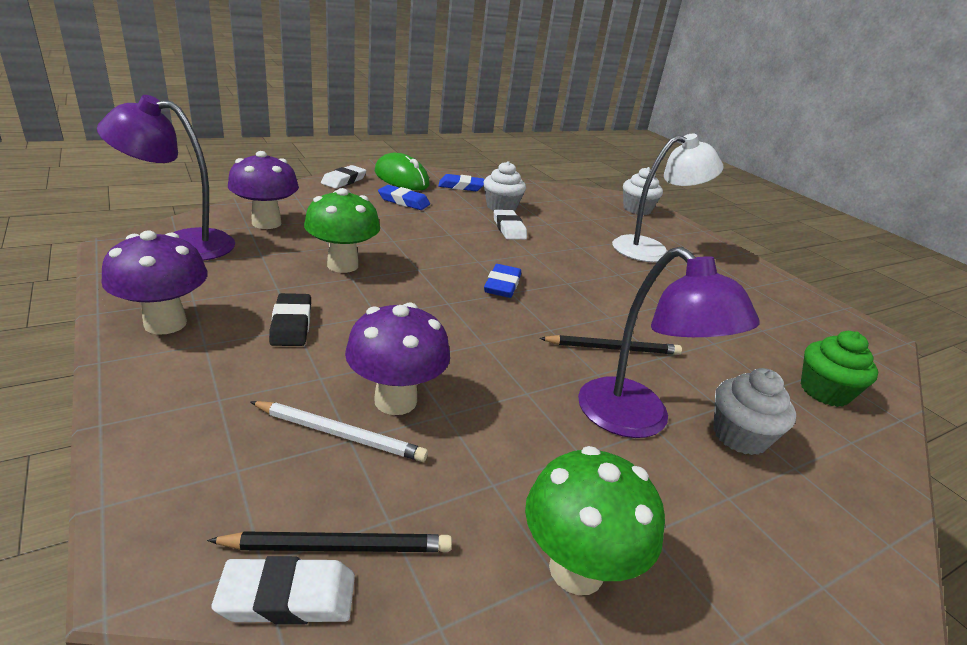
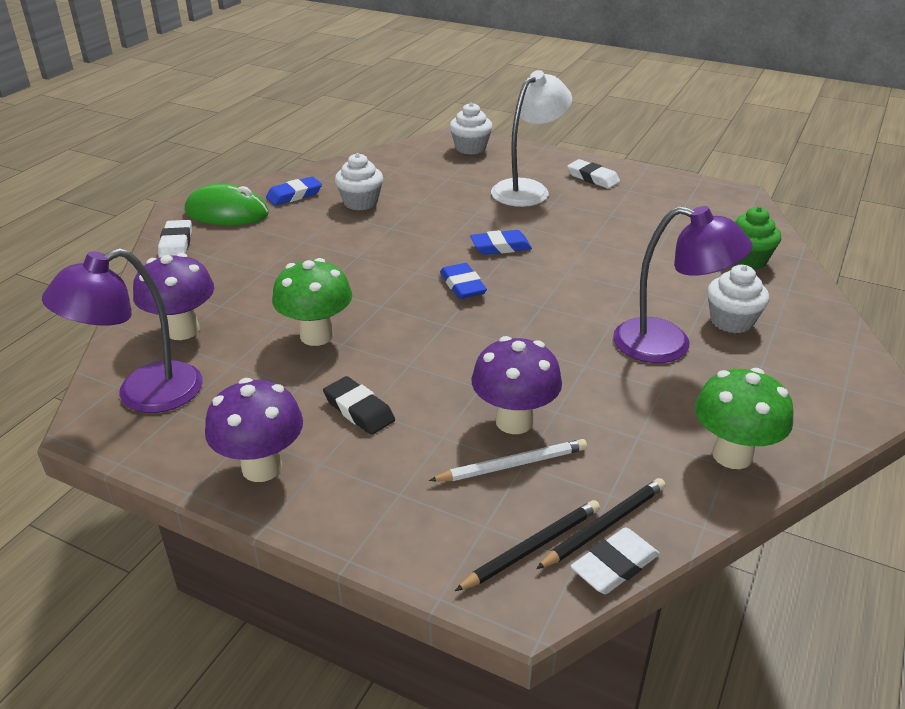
camera: 30 degrees left, 5 degrees up
blue eraser [378,185,430,210] -> blue eraser moved to [470,230,532,255]
white eraser [494,210,527,240] -> white eraser moved to [567,159,620,189]
black pencil [539,335,682,355] -> black pencil moved to [455,500,600,591]

